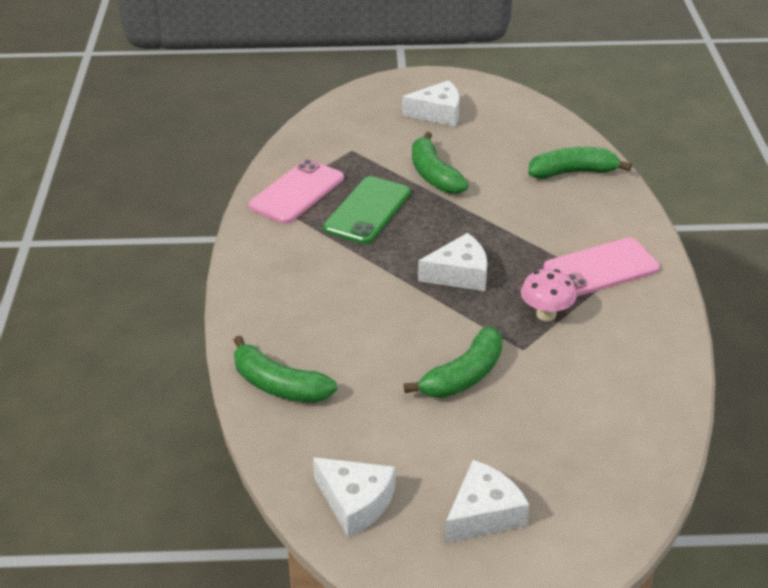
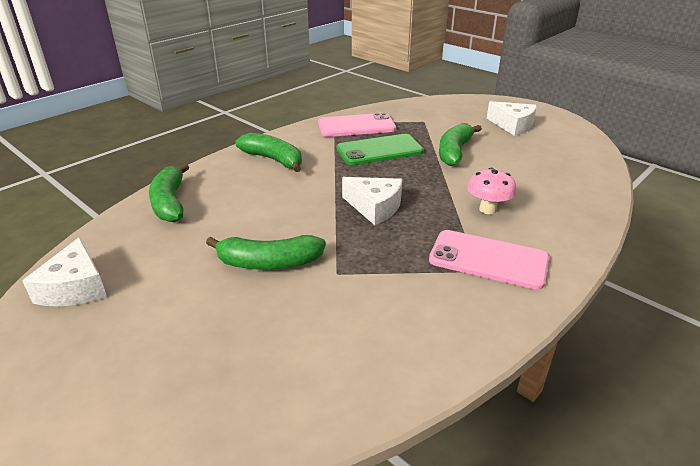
camera: 45 degrees right, 5 degrees down
white cheese [445,460,529,543] -> none
pink mushroom [521,269,577,321] -> pink mushroom moved to [467,168,517,214]
green banana [528,147,632,179] -> green banana moved to [235,133,302,172]

